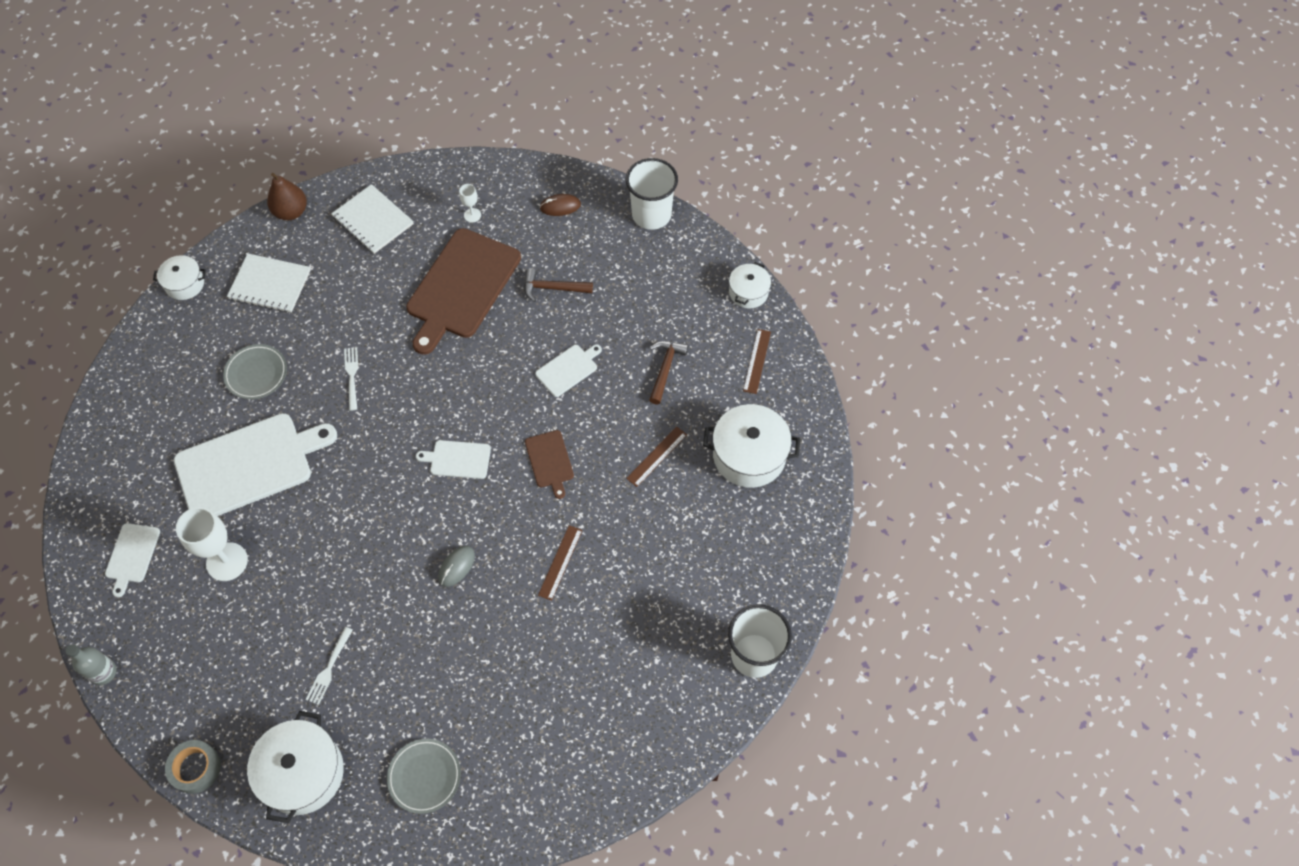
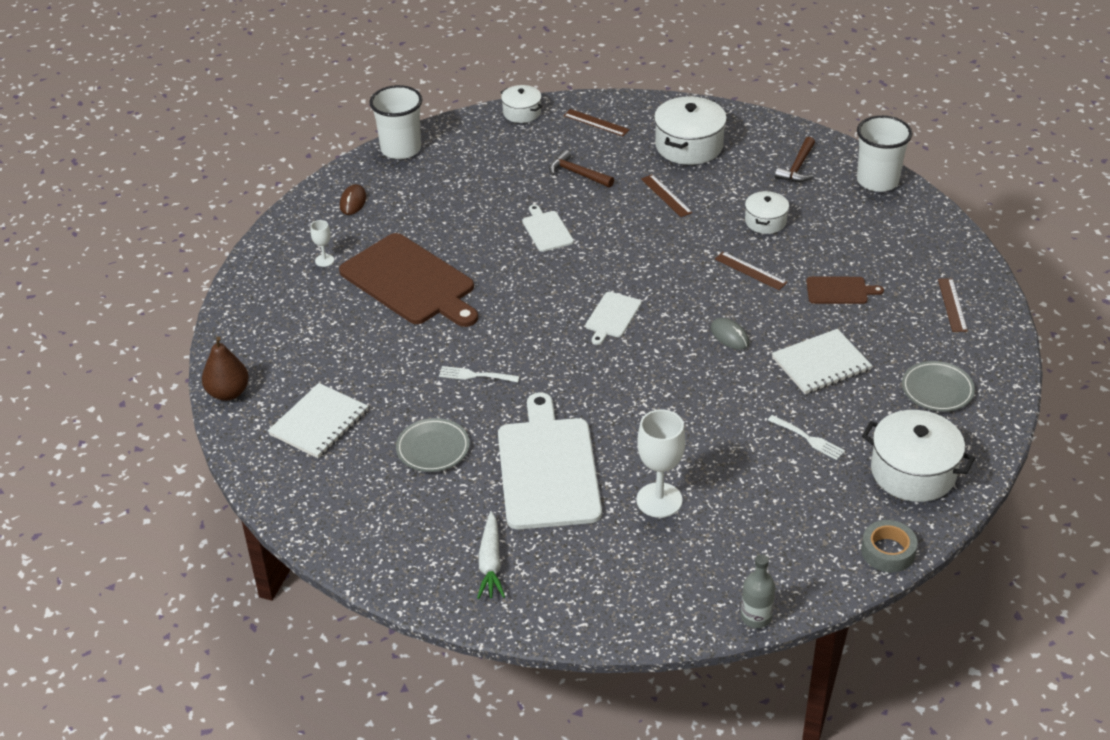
camera: 70 degrees left, 20 degrees down
white cutting board [105,523,160,597] -> none
white pot [153,255,206,300] -> white pot moved to [745,191,789,234]
white notebook [331,184,414,254] -> white notebook moved to [772,329,872,394]
brown hammer [524,268,593,302] -> brown hammer moved to [775,137,815,182]
brown cutting board [525,430,574,499] -> brown cutting board moved to [806,277,884,304]
none -> white carrot [477,511,505,599]
none -> brown ruler [938,278,968,332]

